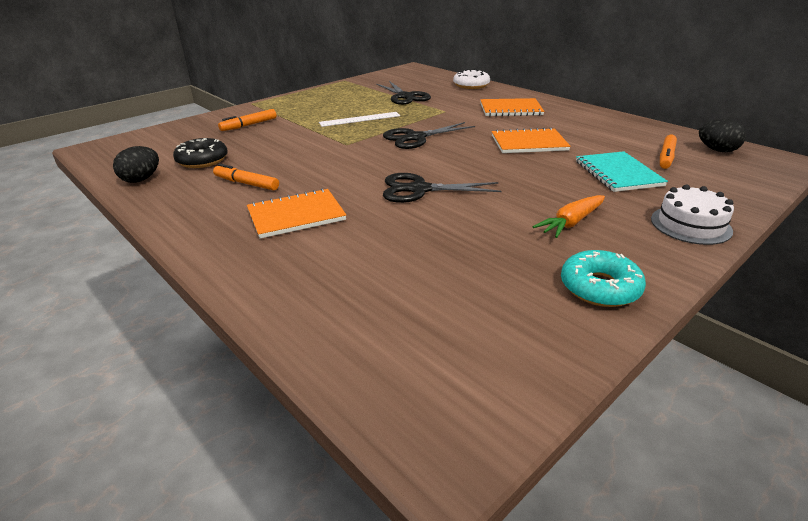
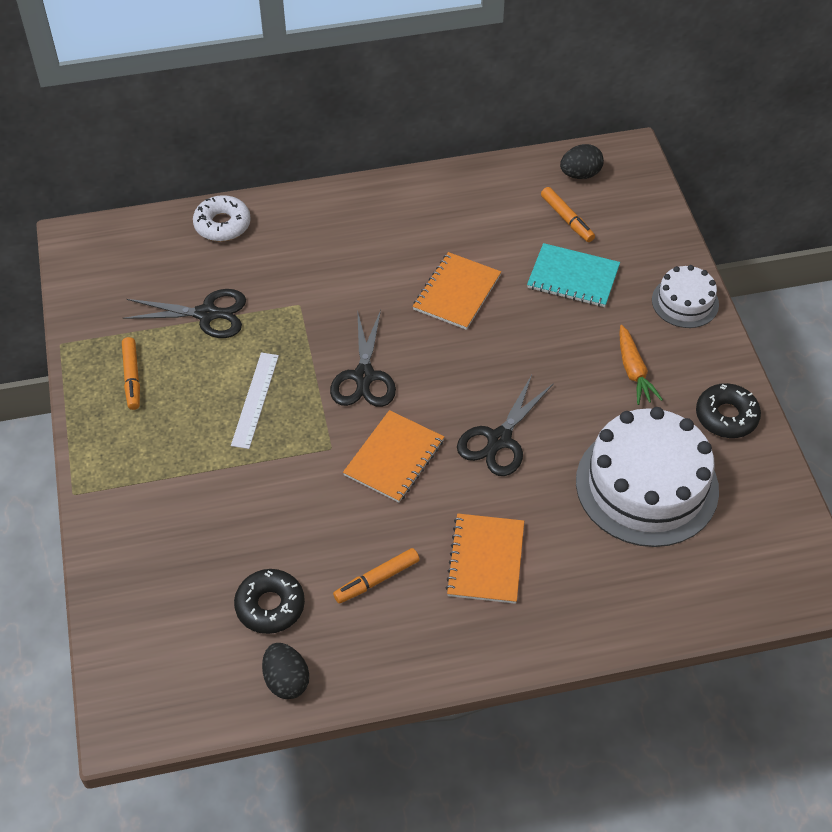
camera: 60 degrees left, 20 degrees up
orange marker [218,109,277,131] -> orange marker moved to [122,337,140,410]
orange notebook [480,98,545,116] -> orange notebook moved to [343,410,444,503]
turquoise donut [561,250,646,307] -> black donut [696,383,761,438]
none -> white cake [576,407,719,547]

